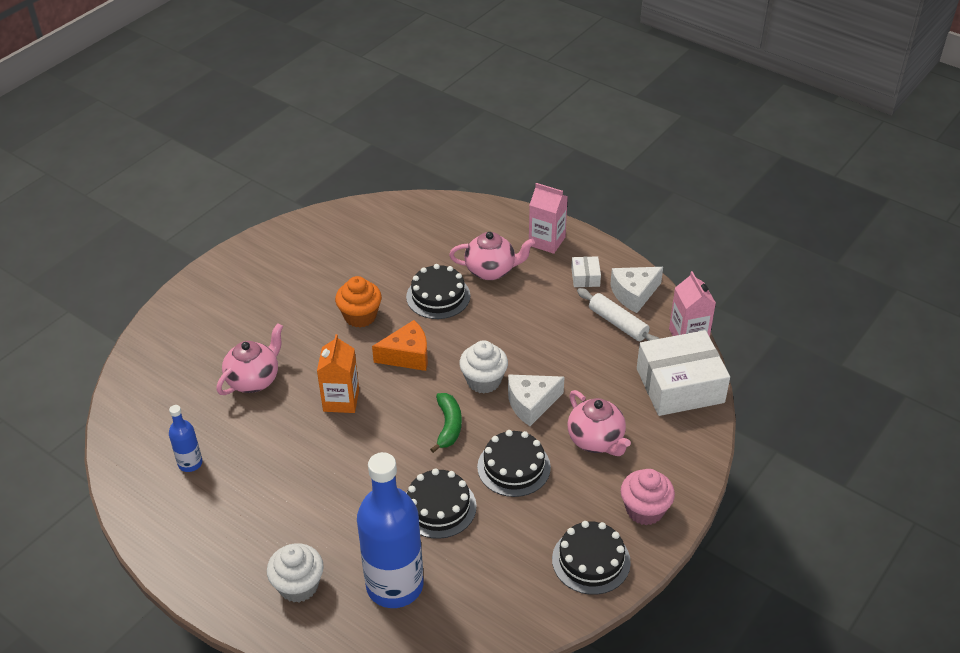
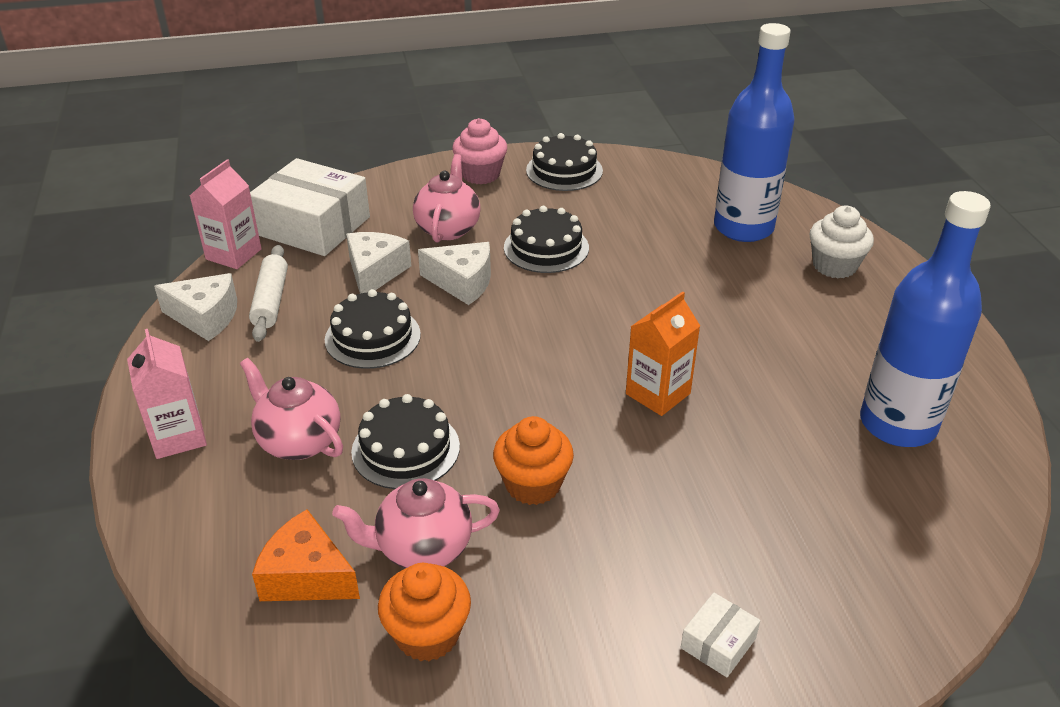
camera: 140 degrees left, 5 degrees down
blue bottle [169,405,202,472] -> blue bottle [860,191,991,447], size x2.16
pink teapot [216,323,283,395] -> pink teapot moved to [332,478,500,568]
orange cheese [372,320,428,371] -> orange cheese moved to [252,509,360,601]
black cake [406,468,477,539] -> black cake moved to [325,289,421,369]
green banana [430,393,462,453] -> none
white cupcake [459,340,508,394] -> none
white box [571,256,601,287] -> white box moved to [681,592,760,677]
none -> white cheese [346,232,411,294]
none -> orange cupcake [378,563,471,661]

